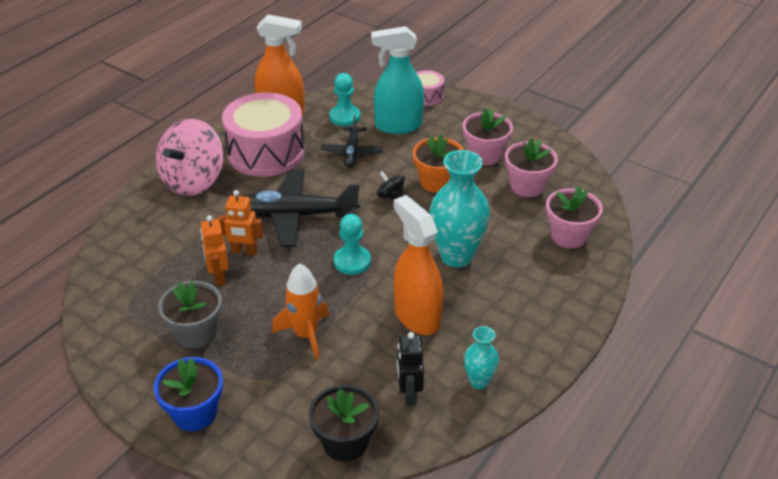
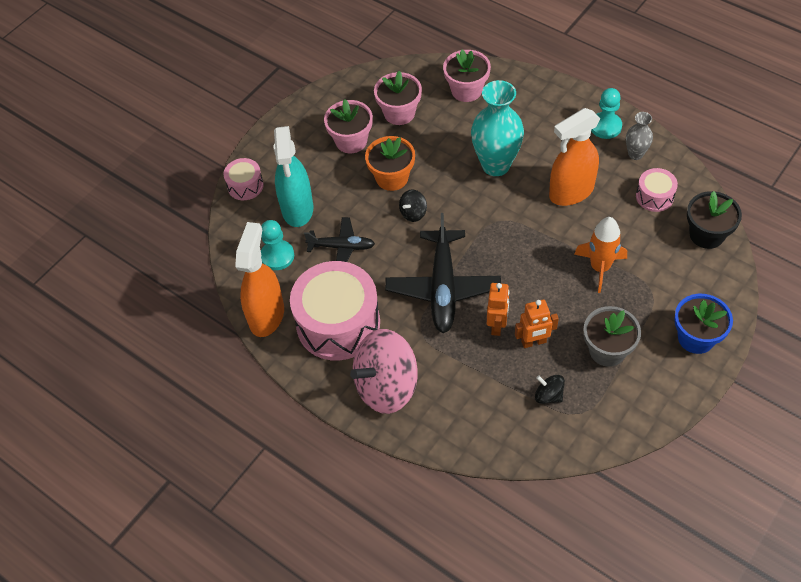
camera: 85 degrees left, 15 degrees up
pink spinning top [156,119,224,196] -> pink spinning top turned 120 degrees clockwise [350,329,418,414]
turquoise pawn [334,214,371,275] -> turquoise pawn moved to [591,88,622,139]
black robot [397,332,424,406] -> pink drum [636,168,678,212]
turquoise vase [464,326,499,389] -> grey vase [626,112,653,160]
none -> black spinning top [535,375,565,404]

